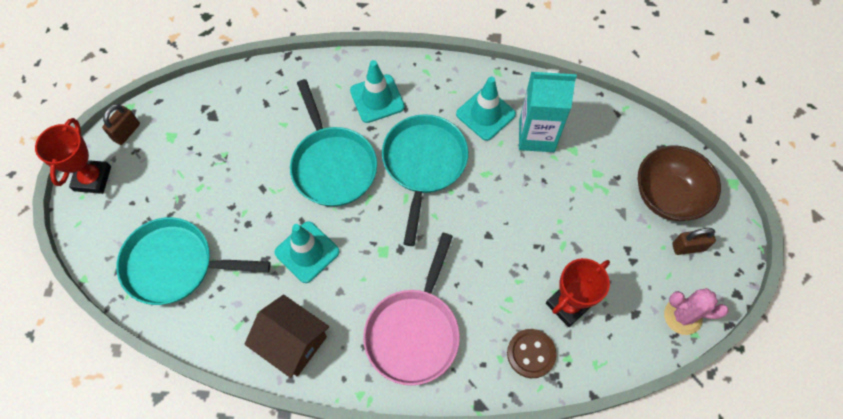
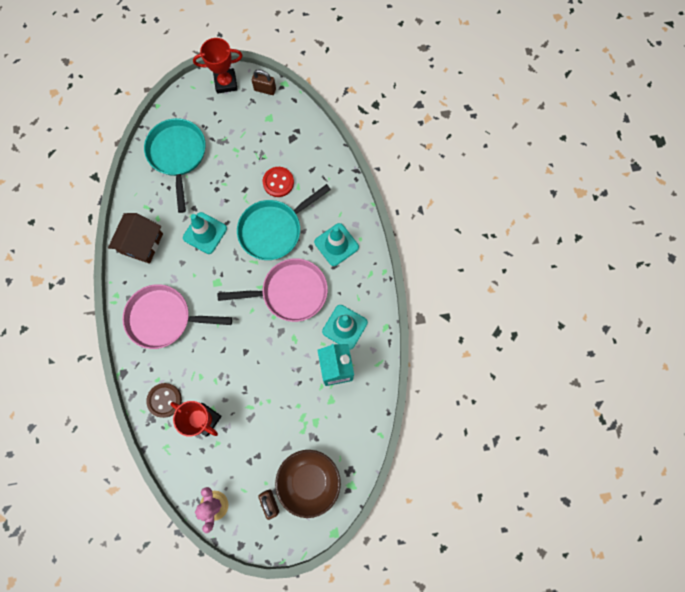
camera: 75 degrees right, 10 degrees up
turquoise pan [382,114,468,246] -> pink pan [218,258,328,322]
none -> red button [263,167,294,197]

